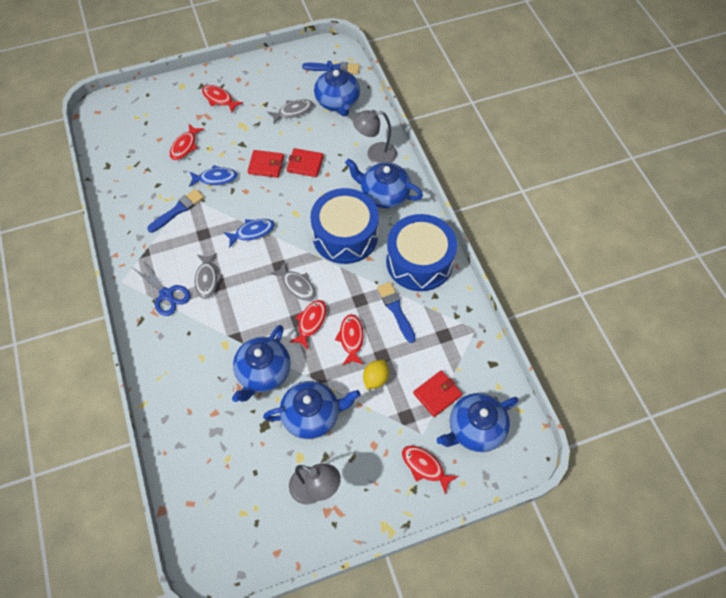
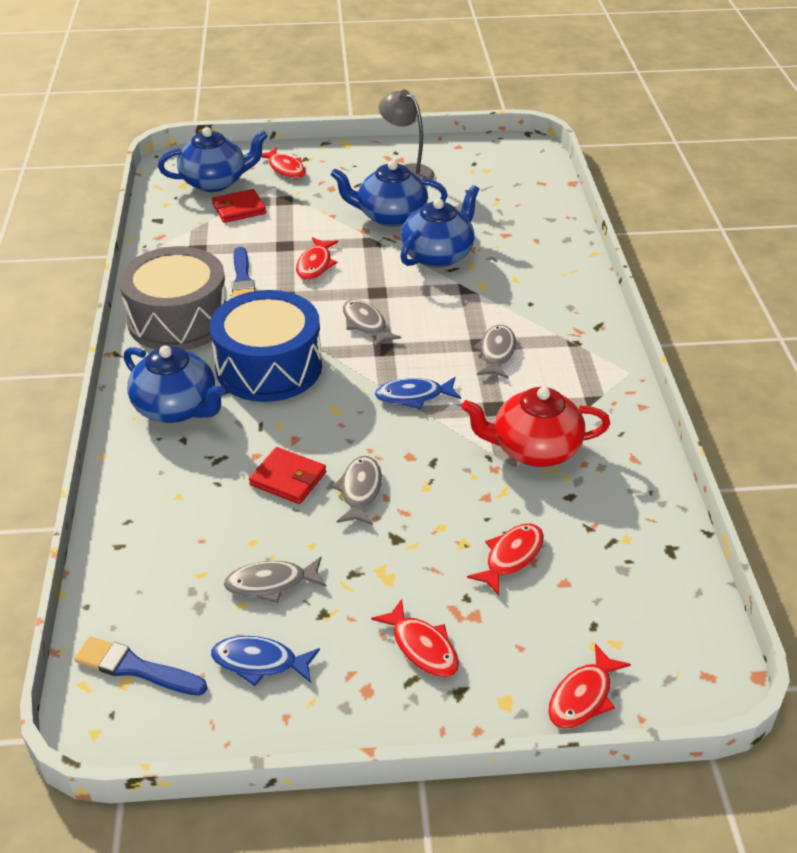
camera: 165 degrees left, 20 degrees down
blue scissors [133,259,191,316] -> none
blue brush [147,189,204,233] -> red teapot [462,387,610,467]
blue fish [189,165,238,187] -> blue fish moved to [211,636,320,686]
red wallet [248,150,284,178] -> grey fish [332,456,382,525]
red fish [290,300,326,349] -> red fish moved to [548,644,631,729]
blue teapot [314,61,360,116] -> none
grey lamp [353,110,397,164] -> none
yellow lemon [363,360,389,389] -> none
blue drum [386,214,457,291] -> grey drum [119,247,227,350]

